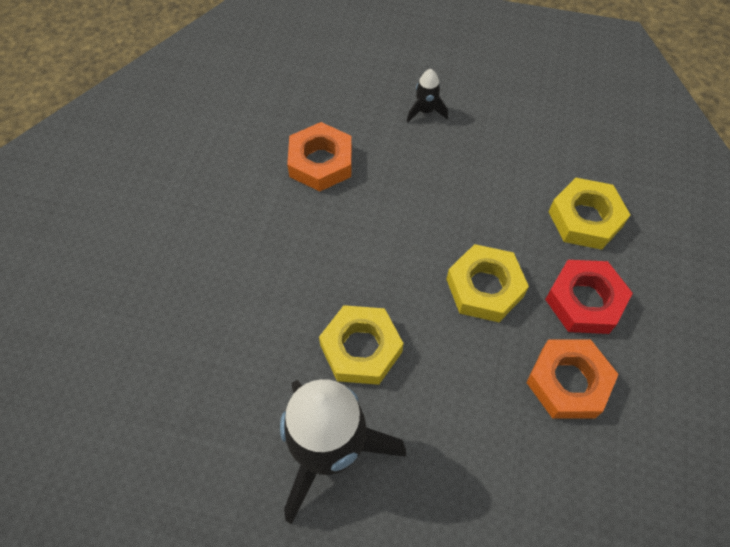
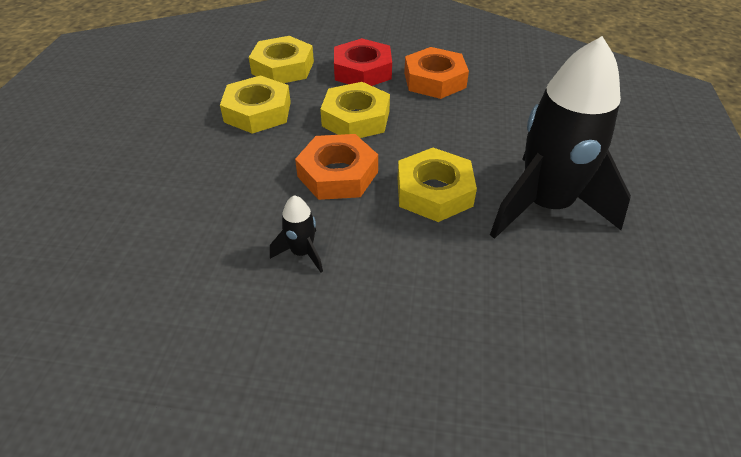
camera: 95 degrees left, 15 degrees down
orange nut [287,122,352,192] -> orange nut moved to [295,134,378,200]
black rocket [407,69,448,122] -> black rocket moved to [270,195,323,273]
none -> yellow nut [220,75,291,134]

